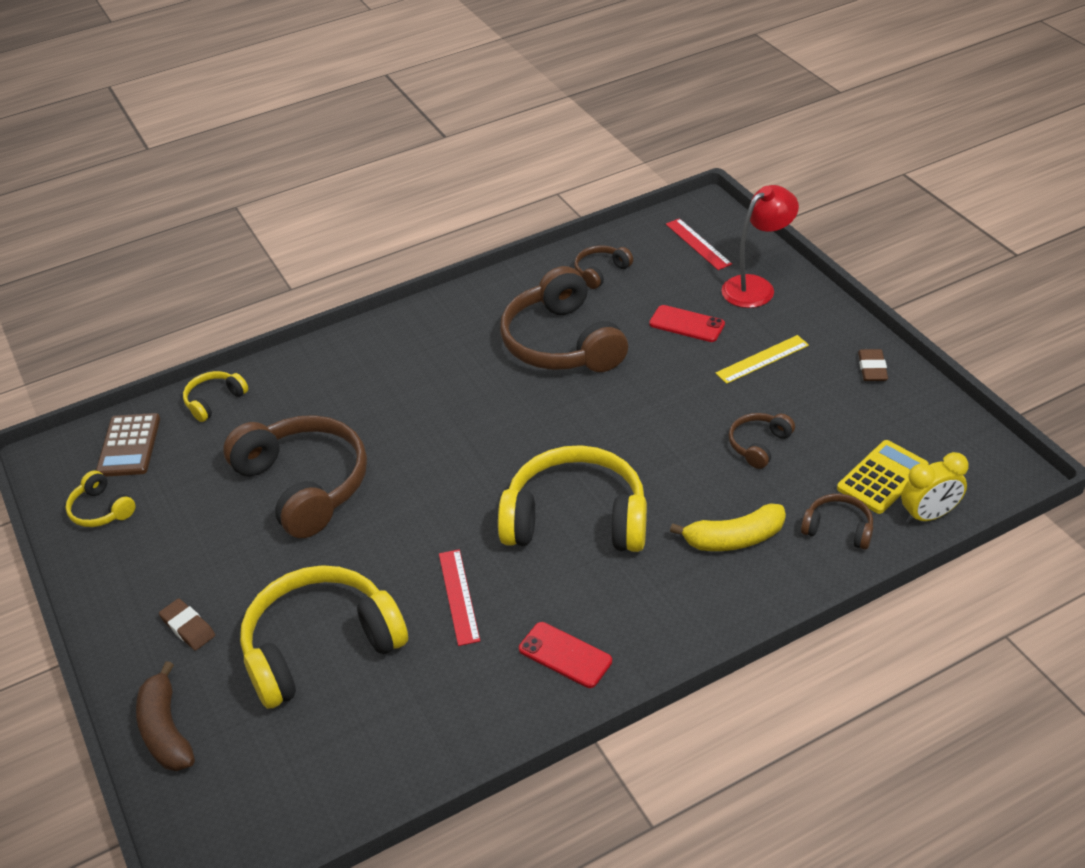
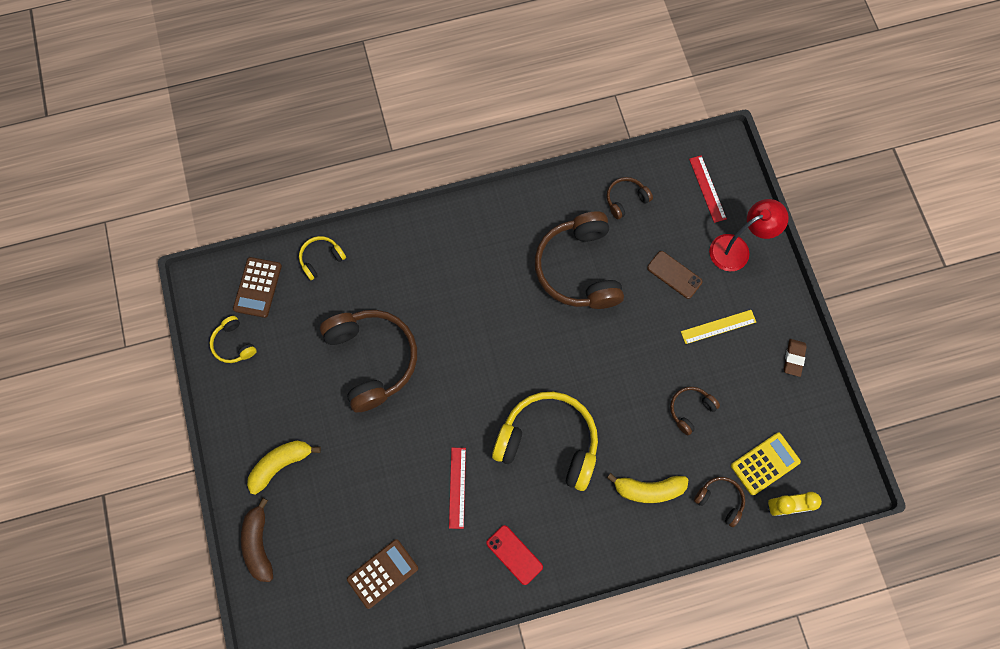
camera: 10 degrees right, 30 degrees up
brown eraser [159,598,215,651] -> yellow banana [247,441,321,495]
yellow headphones [240,565,408,709] -> none
red phone [649,305,725,342] -> brown phone [647,251,703,299]
none -> brown calculator [347,539,418,609]

